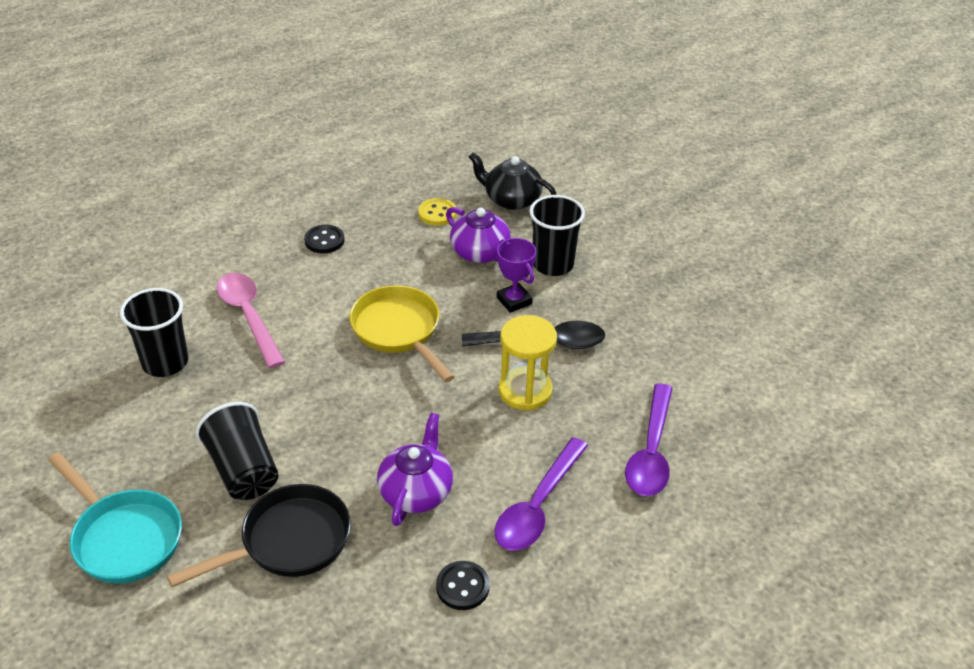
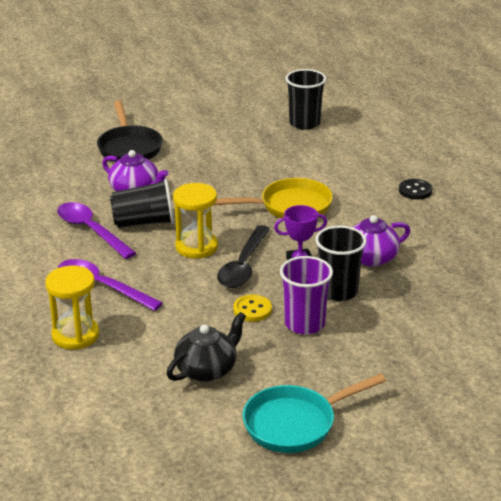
camera: 110 degrees right, 10 degrees down
turquoise pan [48,452,182,583] -> turquoise pan moved to [243,374,386,453]
black cup [196,402,279,500] -> black cup moved to [110,179,174,228]
pink spoon [217,273,285,368] -> none
yellow button [418,198,457,226] -> yellow button moved to [233,295,272,322]
black button [436,561,490,610] -> none
black teapot [469,152,556,210] -> black teapot moved to [166,312,246,382]
none -> yellow hourglass [45,266,99,350]
none -> purple cup [280,256,333,334]

